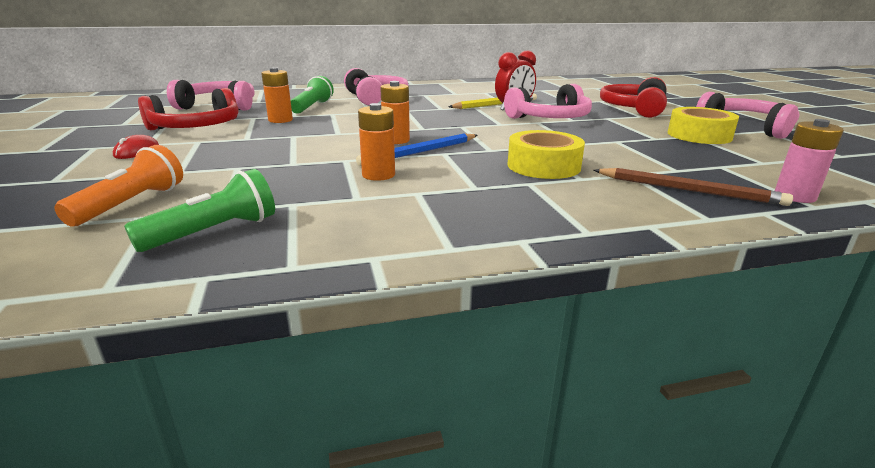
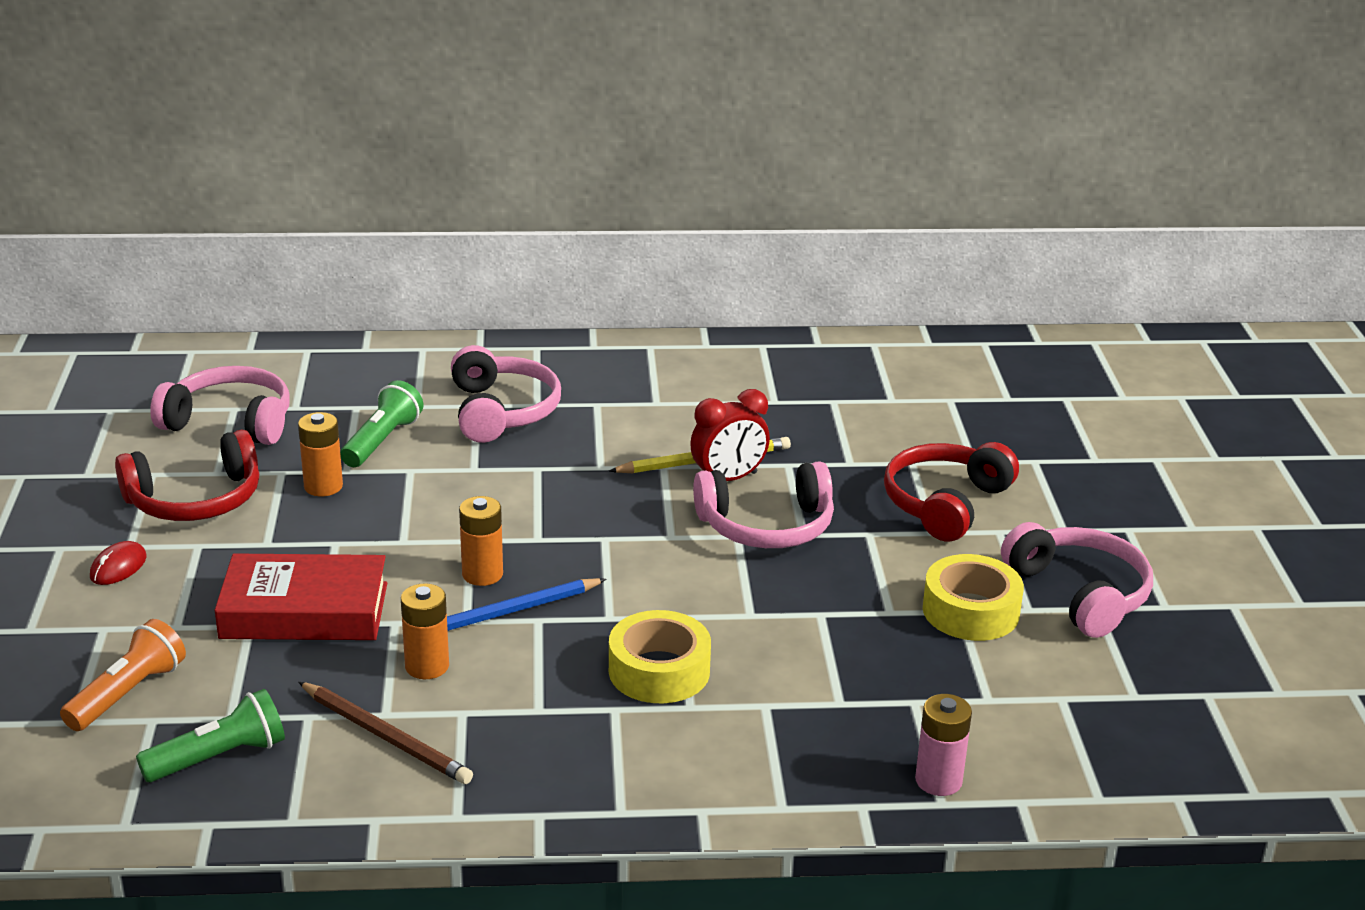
camera: 10 degrees right, 5 degrees up
brown pencil [594,168,793,206] -> brown pencil moved to [299,682,473,784]
none -> red book [214,553,387,640]

